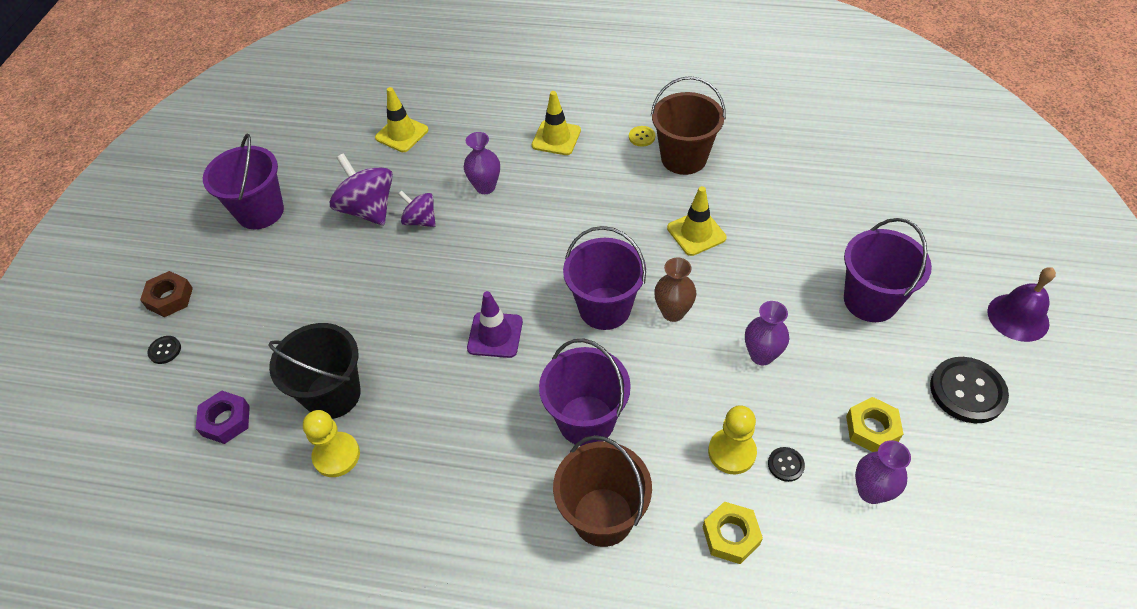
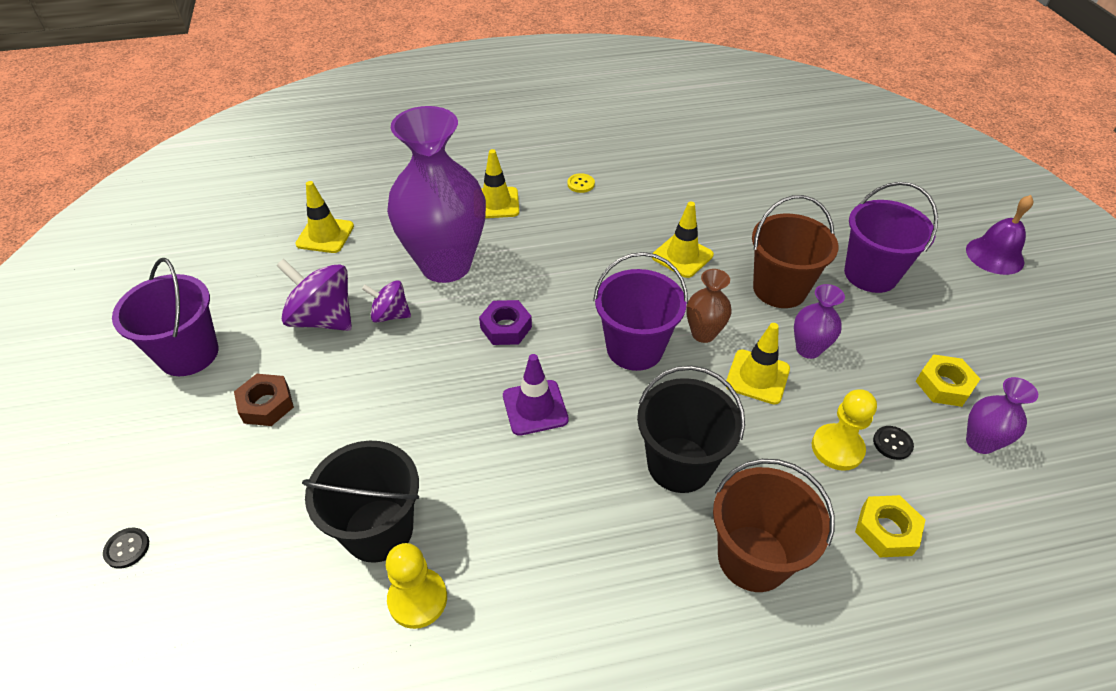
camera: 25 degrees left, 5 degrees down
brown nut [140,271,193,317] -> brown nut moved to [234,374,294,426]
purple nut [196,391,250,444] -> purple nut moved to [479,300,532,345]
purple vase [464,132,500,194] -> purple vase [387,106,486,283], size x2.29
purple bucket [539,339,631,446] -> black bucket [637,366,745,493]
brown bucket [651,76,726,175] -> brown bucket moved to [752,195,838,308]
black button [930,357,1009,424] -> none
none -> yellow traffic cone [726,323,790,405]

